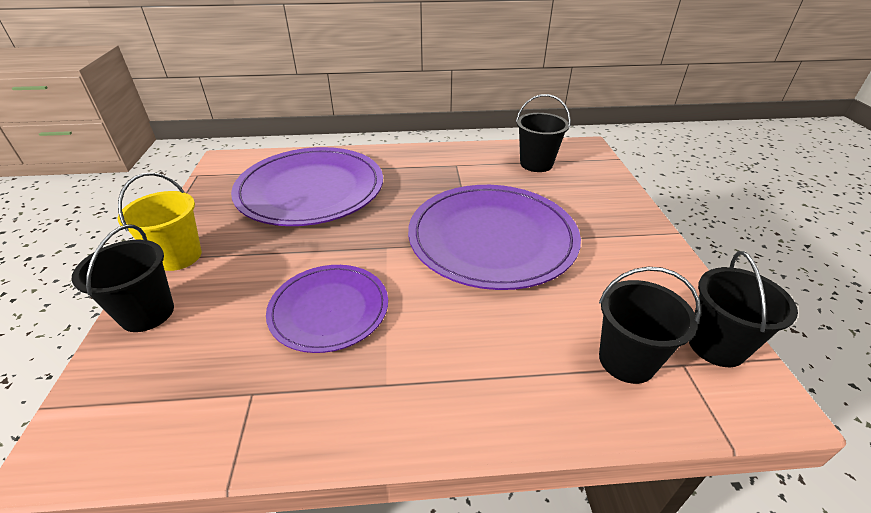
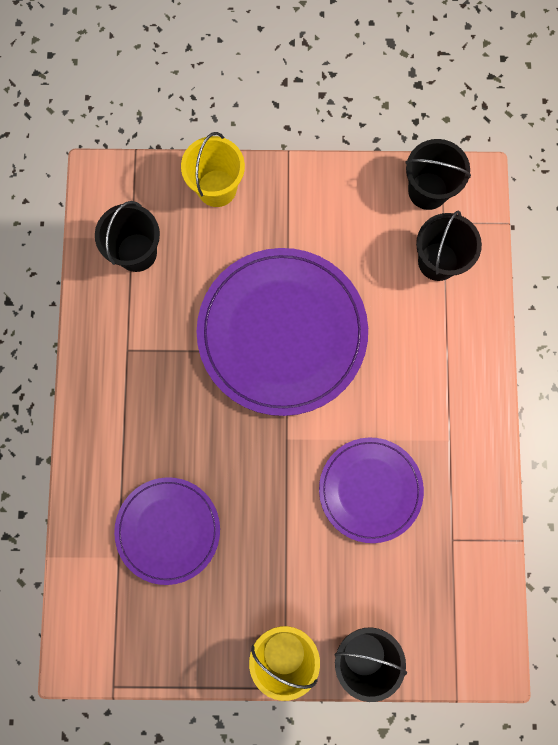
camera: 85 degrees left, 40 degrees up
purple plate [231,147,383,226] -> purple plate [114,477,220,585], size x0.59
none -> yellow bucket [181,132,245,207]

